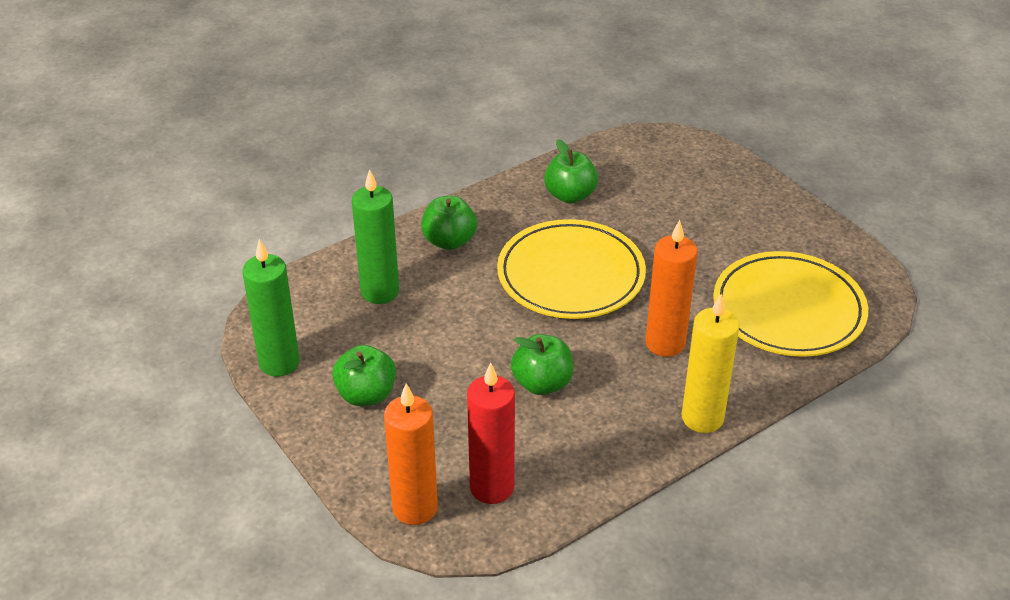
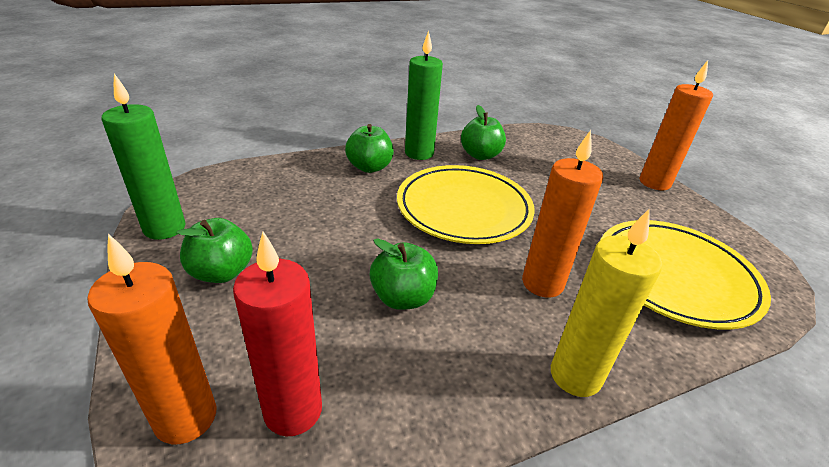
camera: 10 degrees right, 5 degrees down
green candle [352,169,399,304] -> green candle moved to [405,31,443,160]
none -> orange candle [639,60,713,190]

